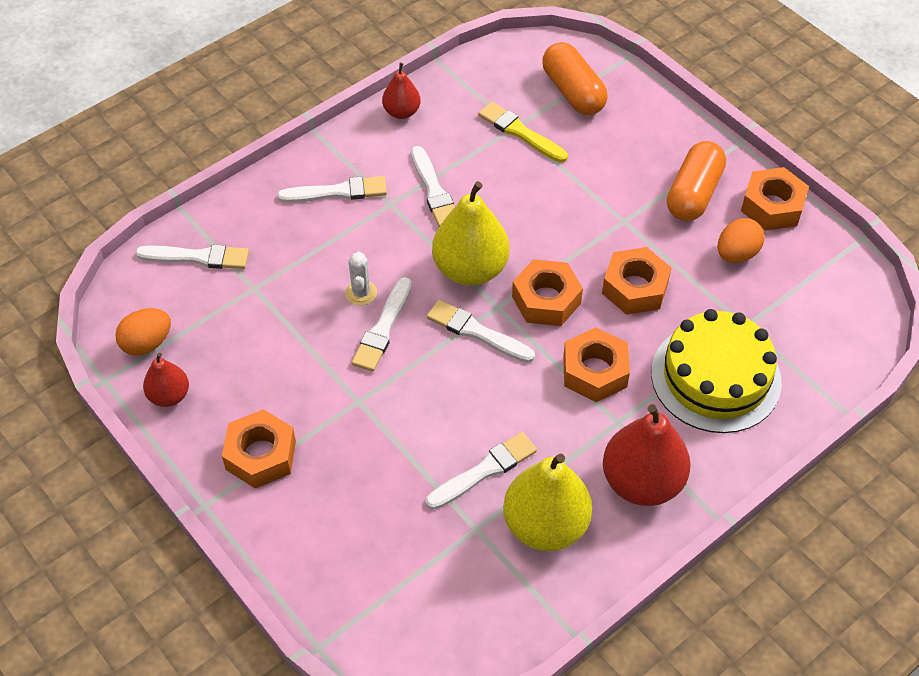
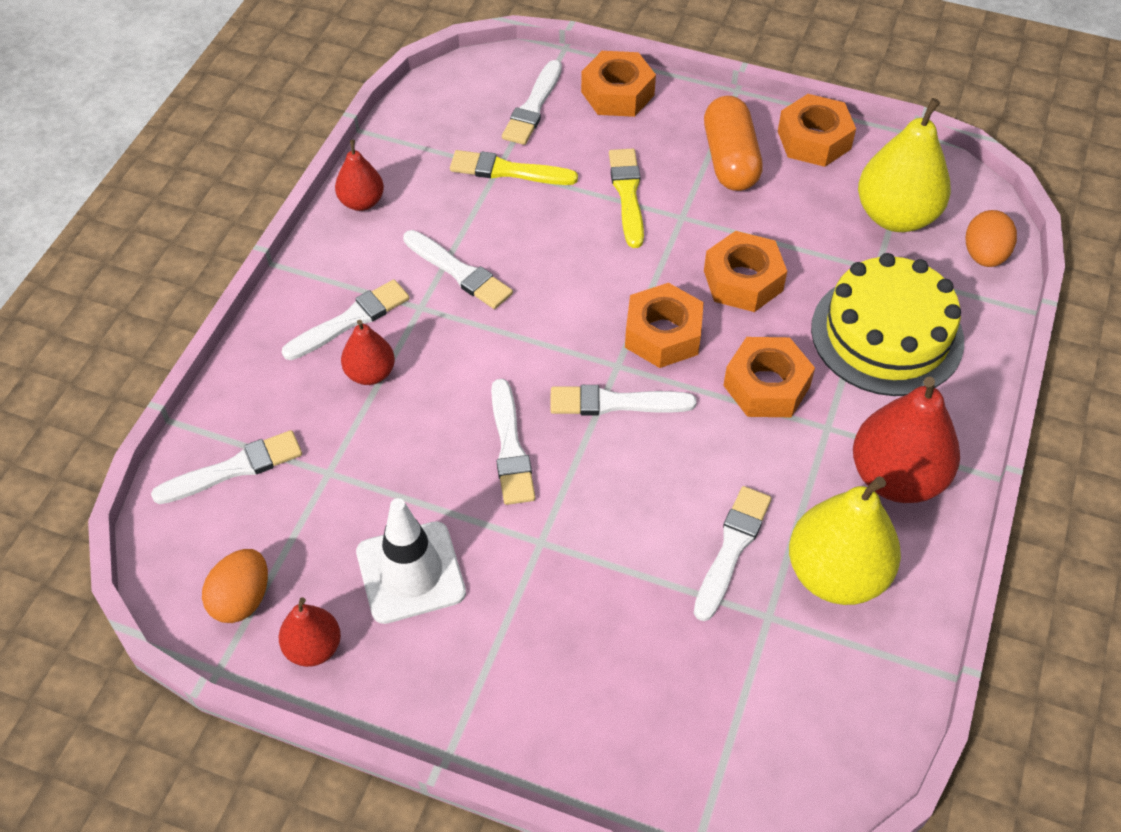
camera: 30 degrees left, 0 degrees up
orange nut [222,409,296,489] -> orange nut moved to [581,51,656,117]
white cactus [345,251,377,305] -> none
yellow pear [432,181,510,286] -> yellow pear moved to [858,98,951,232]
orange capsule [542,42,608,115] -> white brush [502,60,562,145]
orange egg [718,218,765,263] -> orange egg moved to [966,210,1017,267]
none -> red pear [341,320,395,385]
none -> white traffic cone [356,498,466,624]
none -> yellow brush [609,149,644,248]

